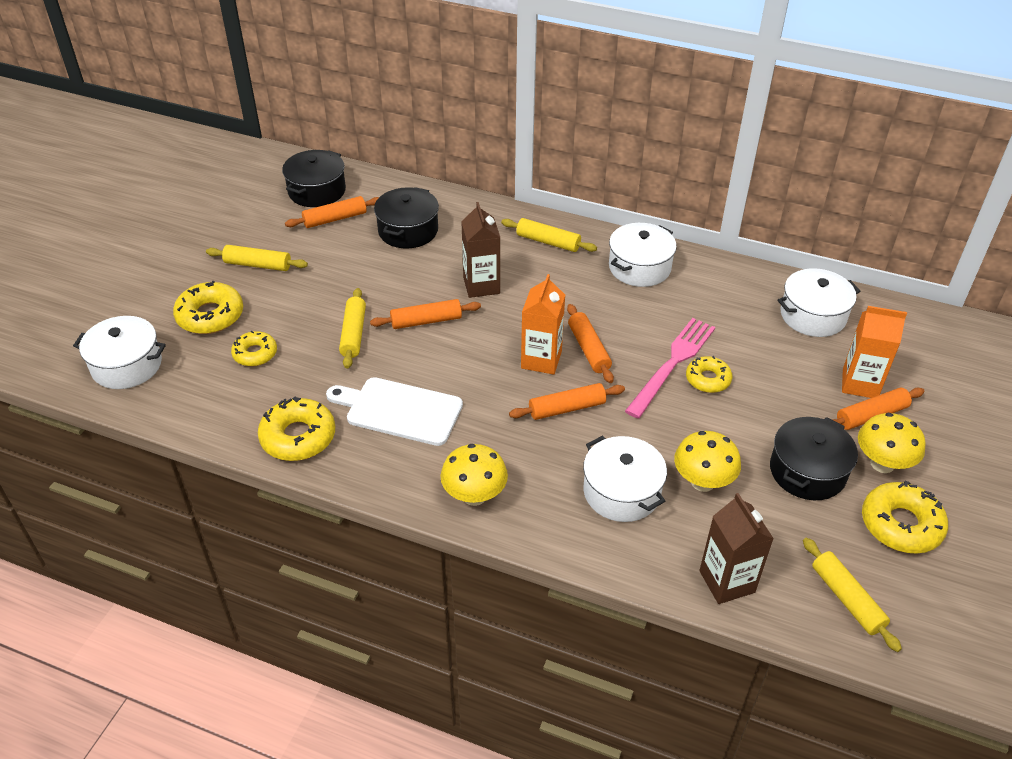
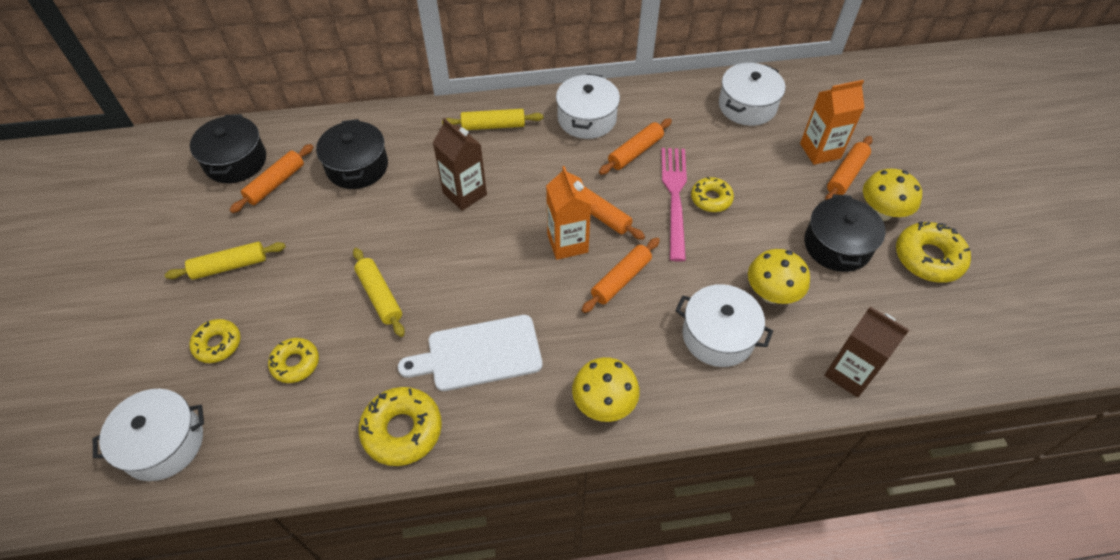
camera: 30 degrees left, 10 degrees up
yellow donut [173,281,243,334] -> yellow donut [189,319,241,363], size x0.64
orange rolling pin [370,299,481,329] -> orange rolling pin moved to [599,119,672,175]
yellow rolling pin [803,538,902,652] -> none

